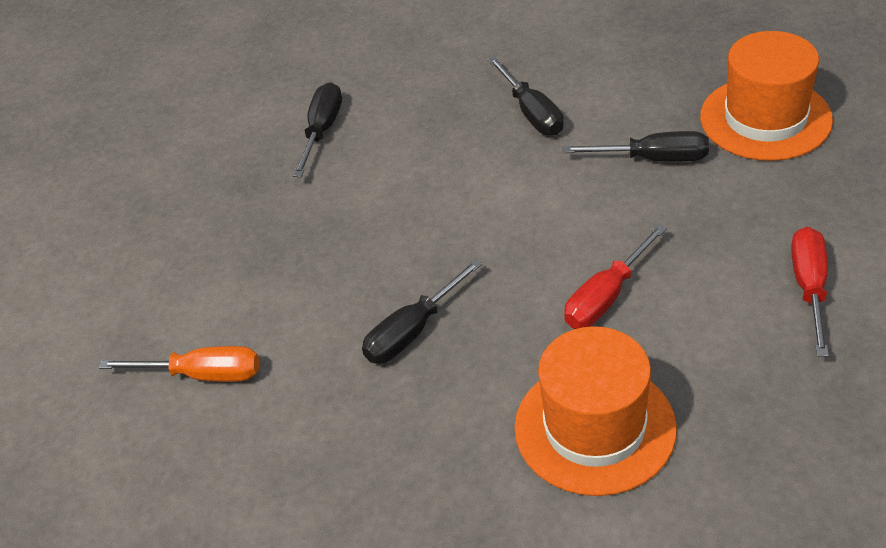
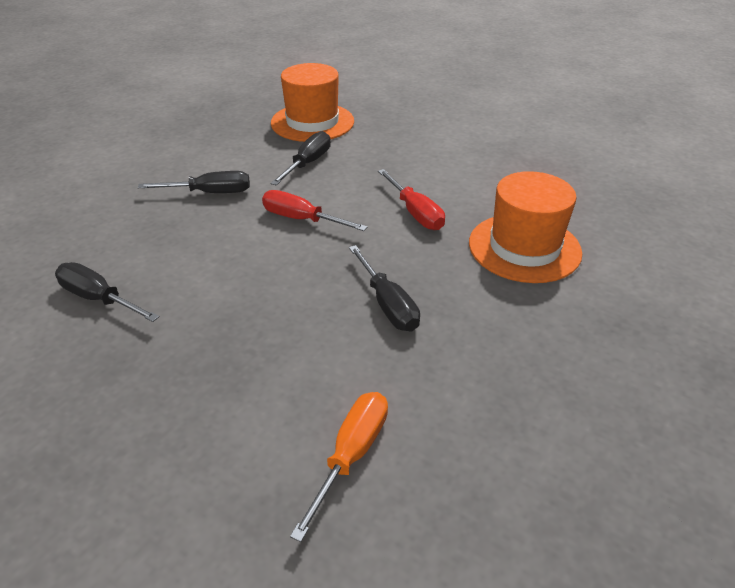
camera: 75 degrees left, 5 degrees down
red screwdriver [791,227,829,357] -> red screwdriver moved to [262,190,368,231]

